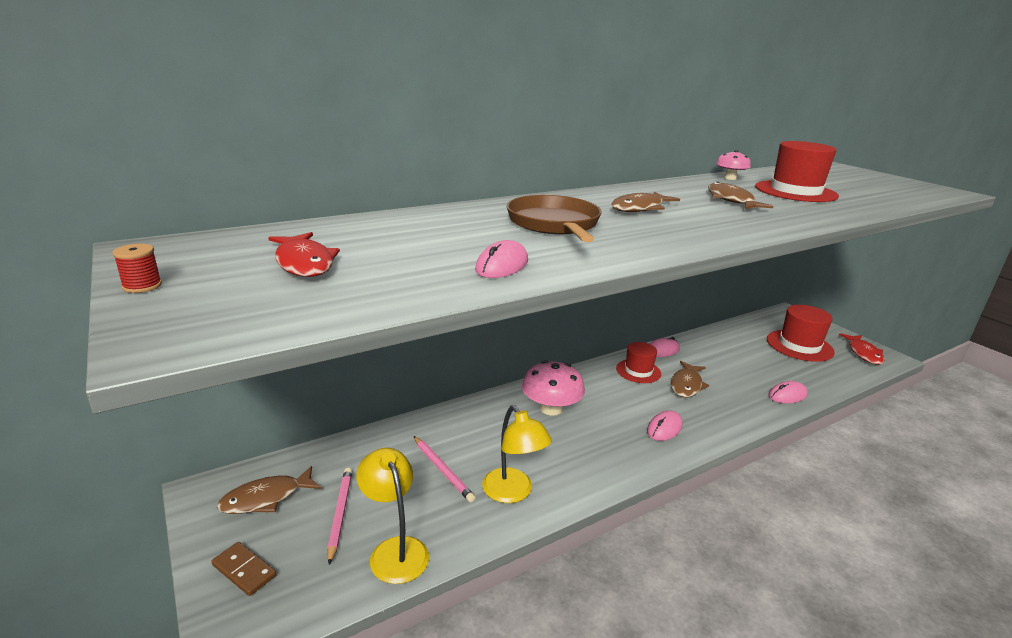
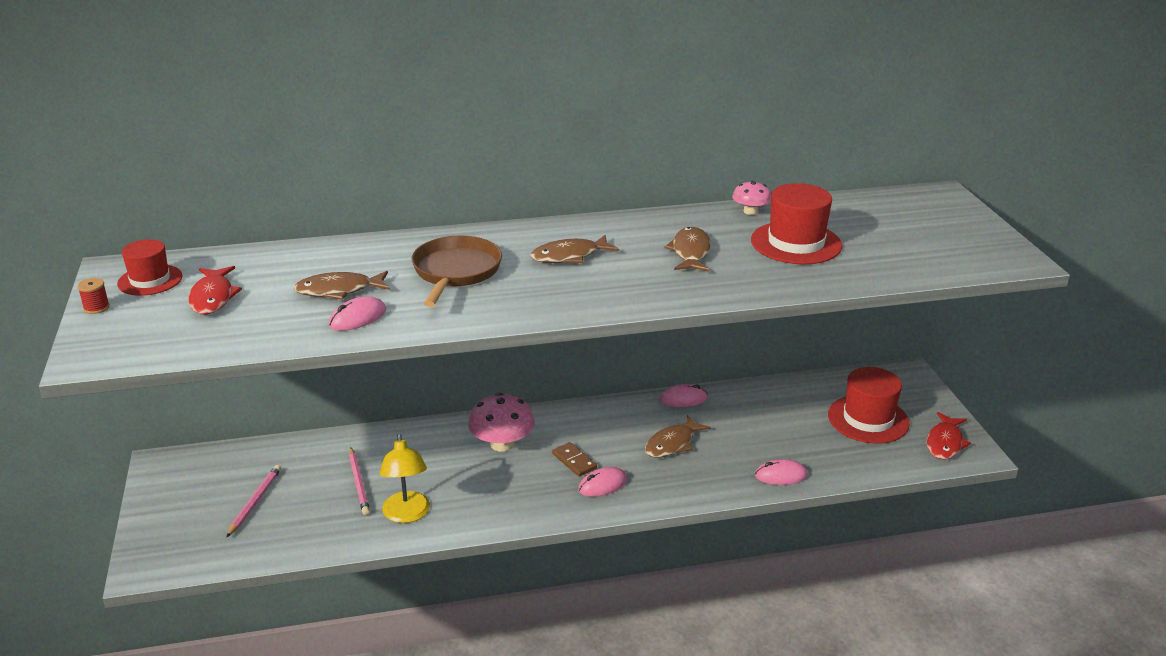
camera: 20 degrees right, 5 degrees up
brown domino [211,542,276,596] -> brown domino moved to [552,442,597,477]
brown fish [217,466,322,514] -> brown fish moved to [294,271,390,300]
yellow lamp [356,448,429,584] -> none
red hat [616,342,661,383] -> red hat moved to [117,239,183,296]

